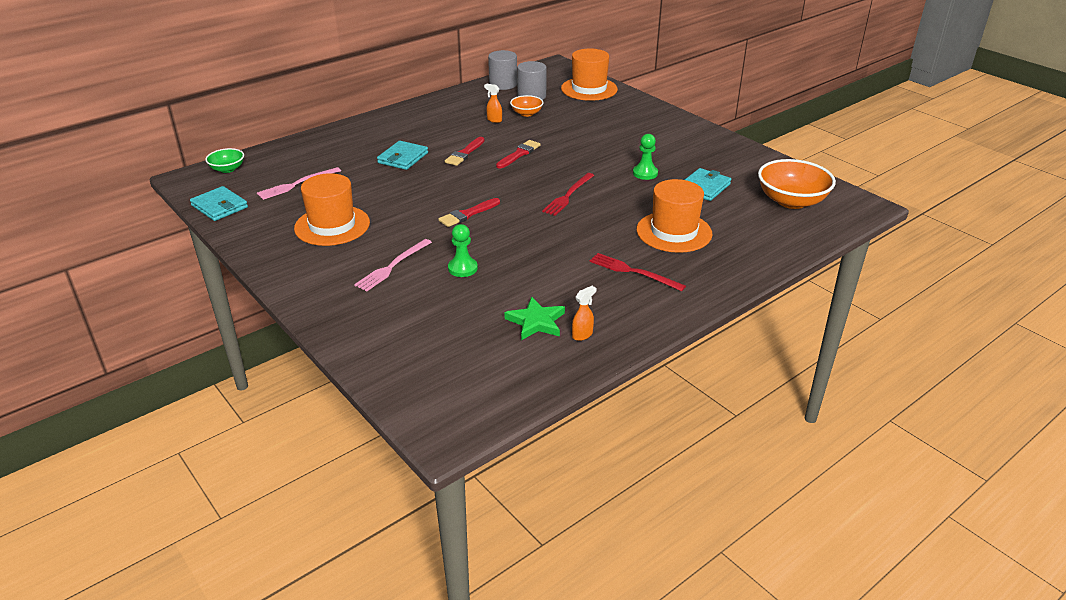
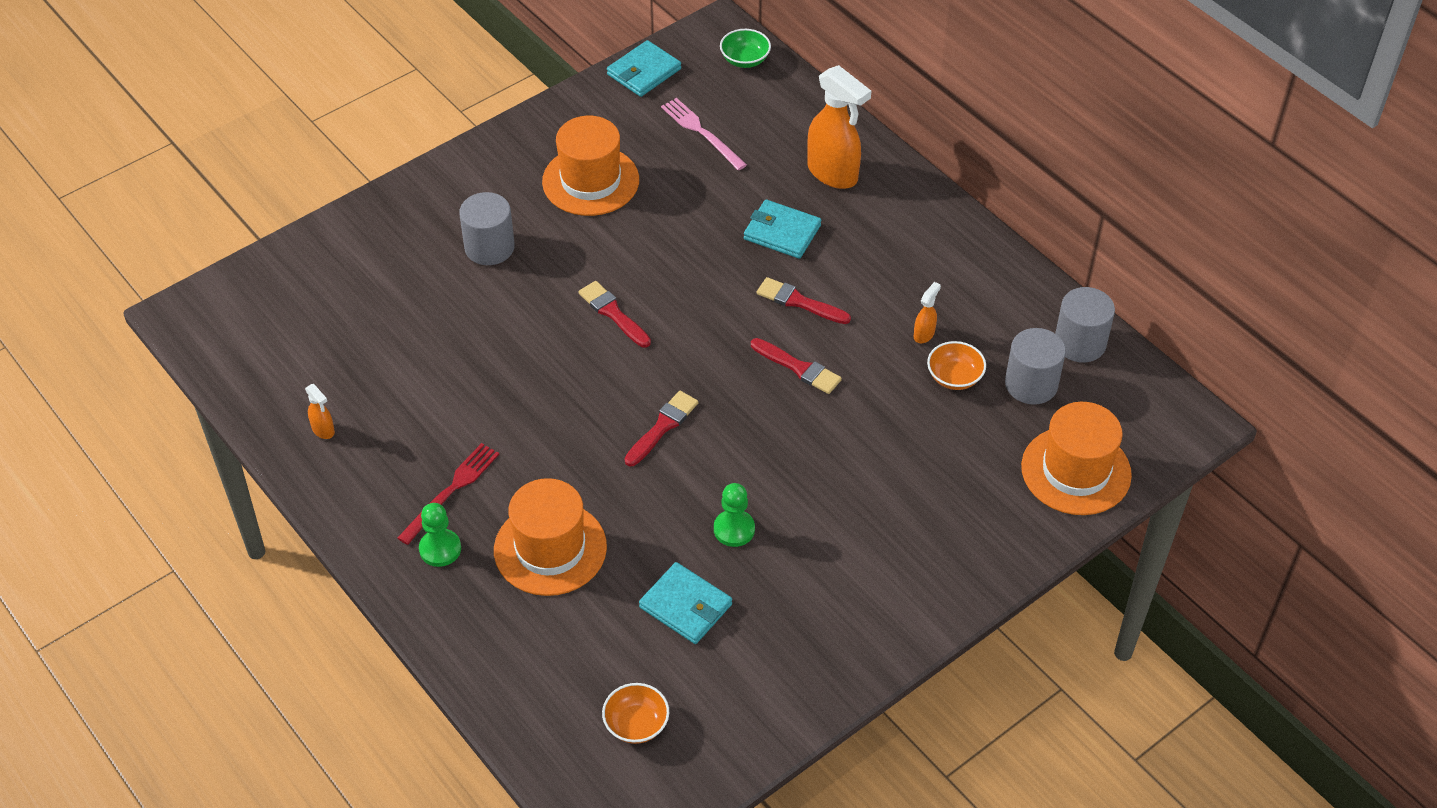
camera: 90 degrees right, 15 degrees up
pink fork [354,239,432,291] -> grey cylinder [459,192,515,265]
green pawn [448,224,478,277] -> green pawn moved to [419,503,461,567]
green star [505,297,565,340] -> none
red fork [542,173,595,216] -> red brush [625,391,698,466]
orange bowl [758,159,836,209] -> orange bowl [602,683,669,744], size x0.53
none -> orange spray bottle [807,65,871,189]

